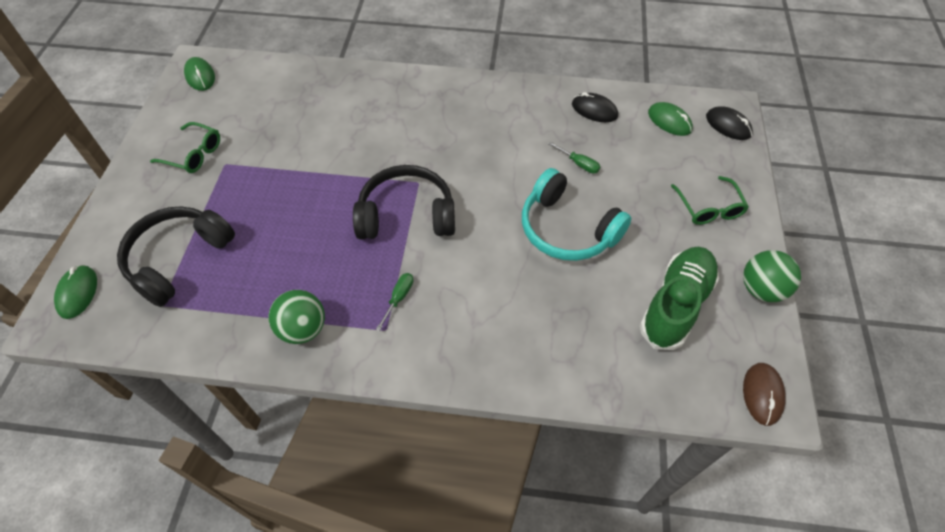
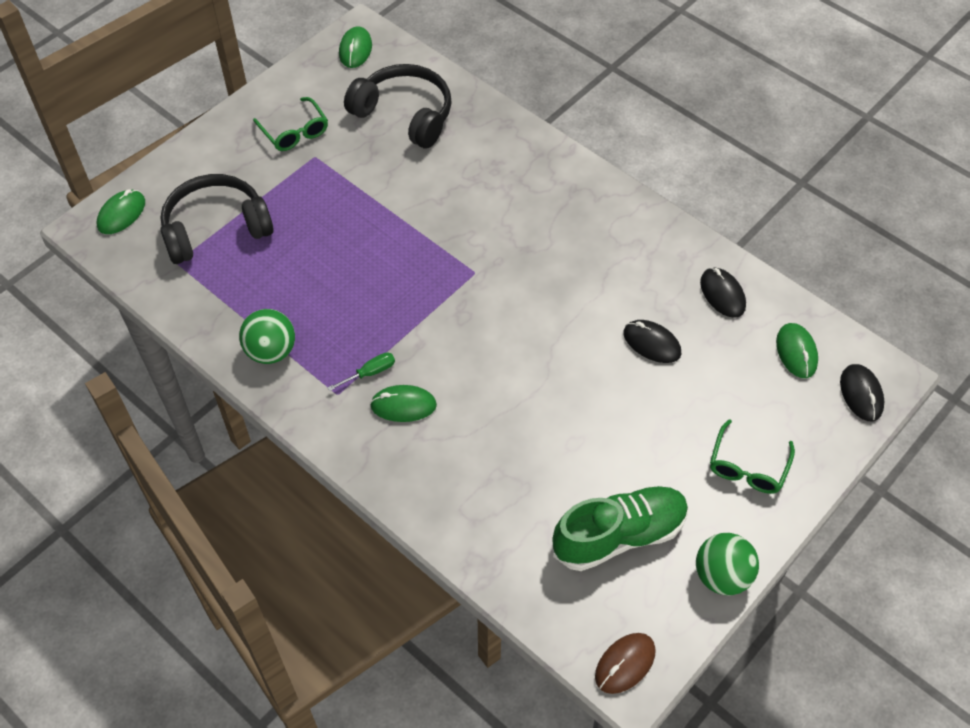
camera: 35 degrees right, 0 degrees up
black headphones [353,165,455,239] -> black headphones moved to [344,64,452,148]
turquoise headphones [522,168,631,261] -> none
green screwdriver [549,142,600,173] -> black mouse [623,320,682,363]
none -> green mouse [370,385,437,422]

